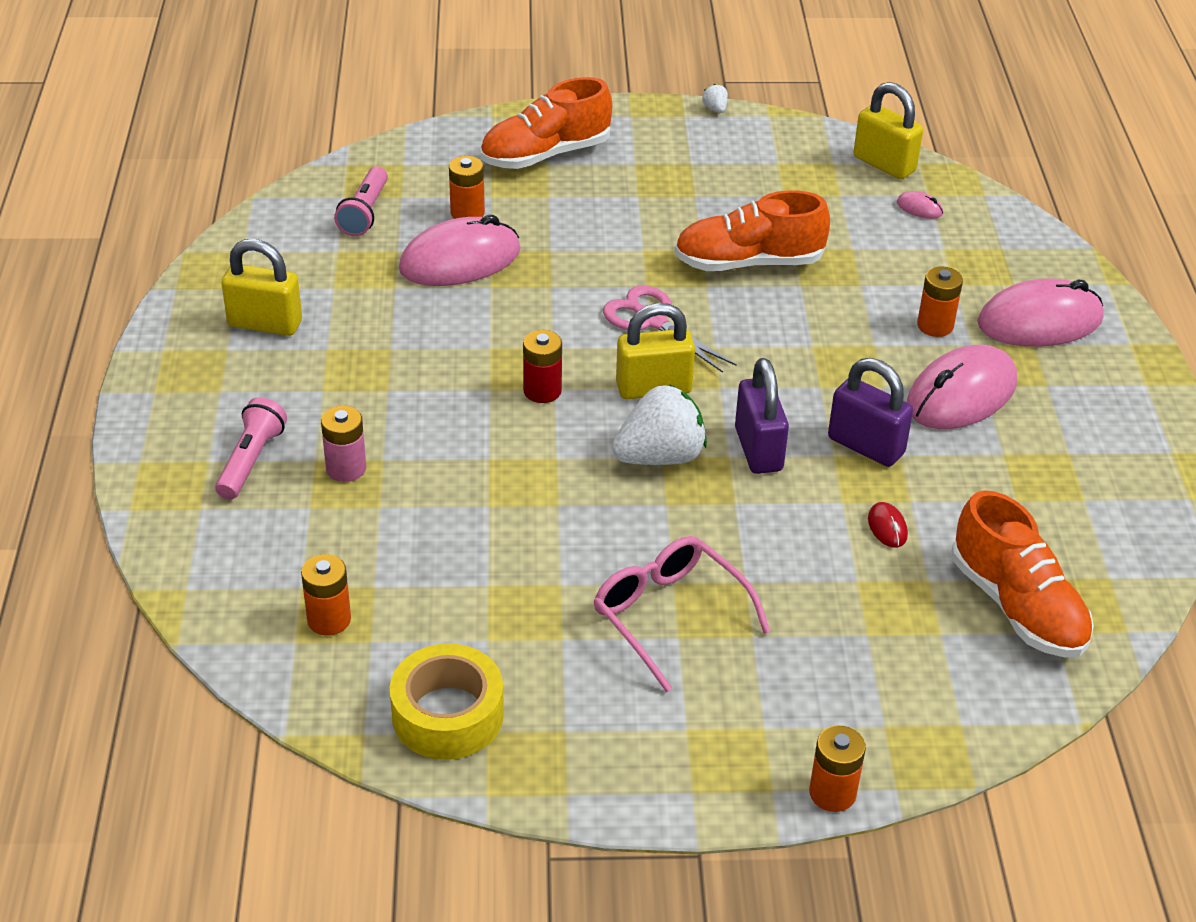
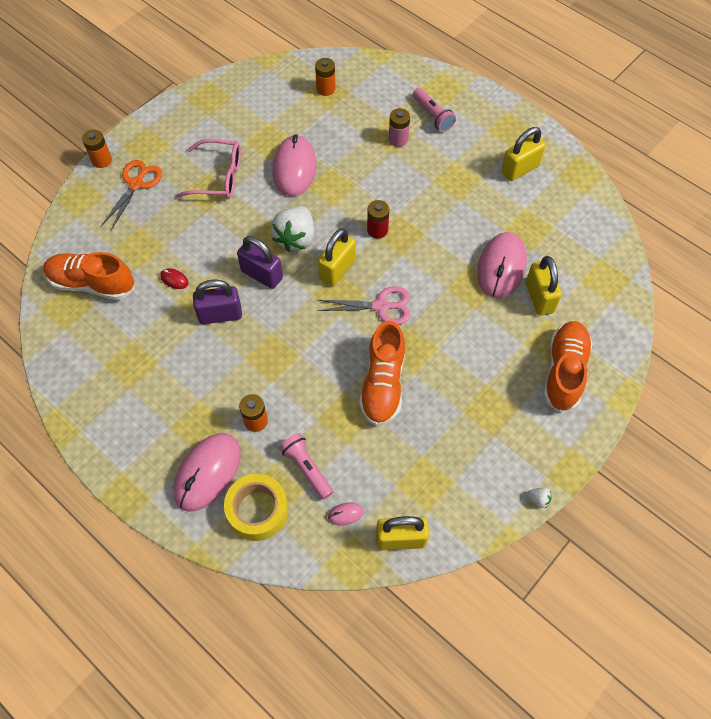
camera: 135 degrees right, 20 degrees up
pink flashlight [334,166,388,236] -> pink flashlight moved to [279,433,333,500]
yellow tape [390,643,504,760] -> yellow tape moved to [224,474,288,541]
orange battery [449,156,485,219] -> yellow padlock [526,256,562,316]
orange shoe [674,190,830,271] -> orange shoe turned 150 degrees clockwise [359,321,405,426]
pink mouse [907,345,1017,429] -> pink mouse moved to [272,134,317,196]
none -> orange scissors [101,160,162,230]

